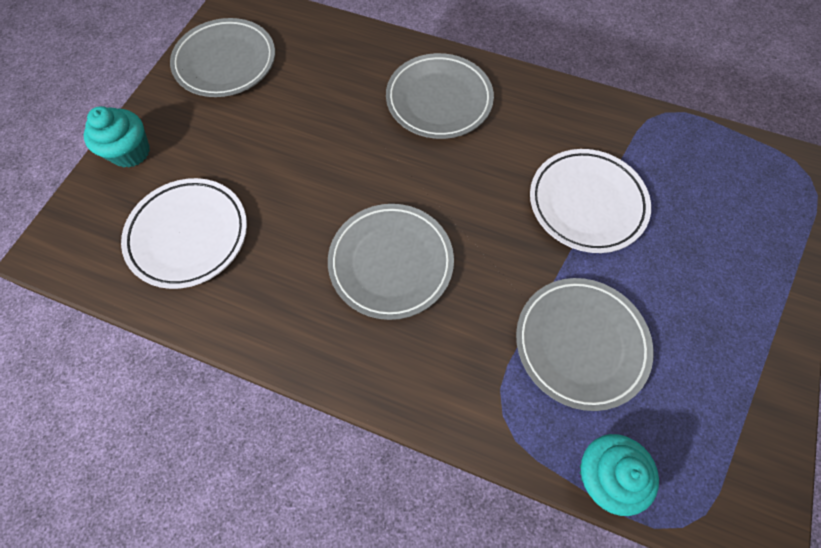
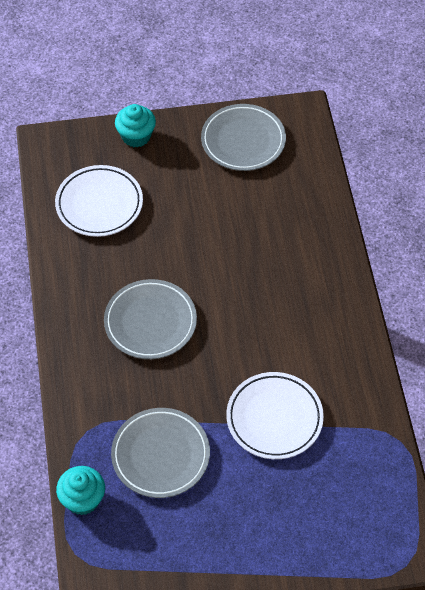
camera: 60 degrees right, 10 degrees down
grey plate [386,53,494,139] -> none

